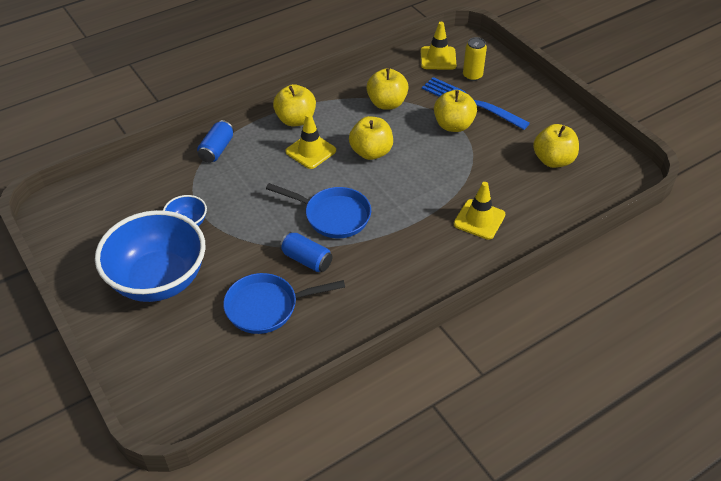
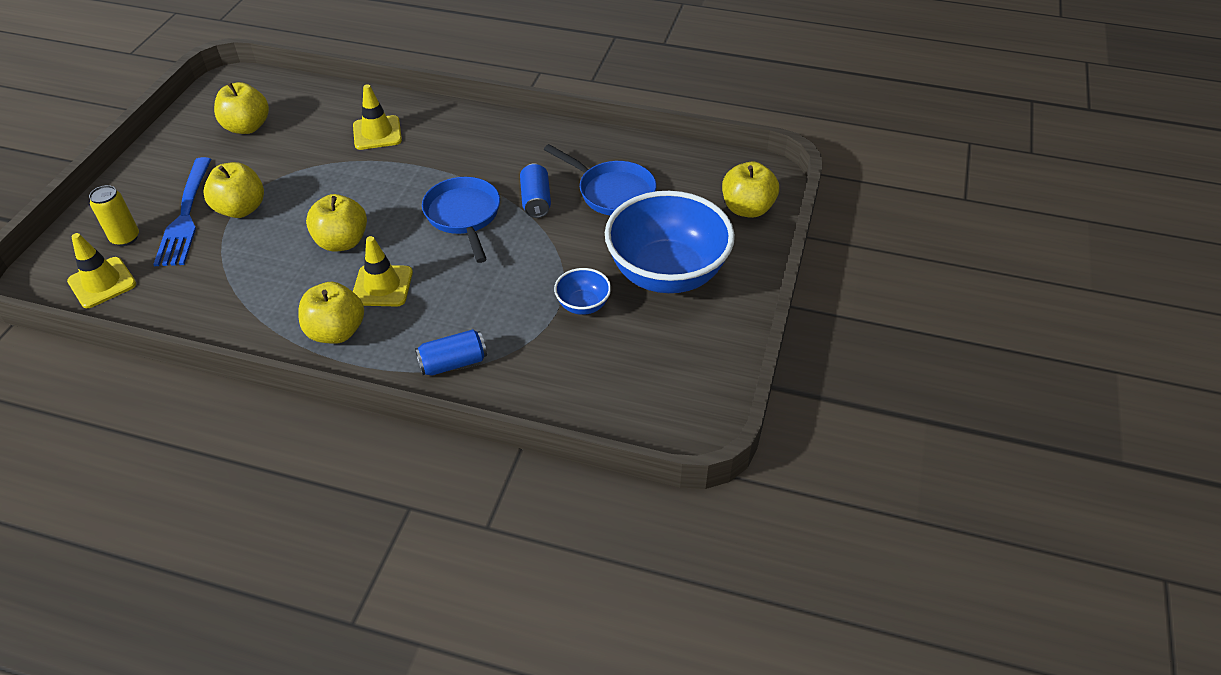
camera: 130 degrees left, 0 degrees up
yellow apple [366,68,408,110] -> yellow apple moved to [722,162,779,218]

